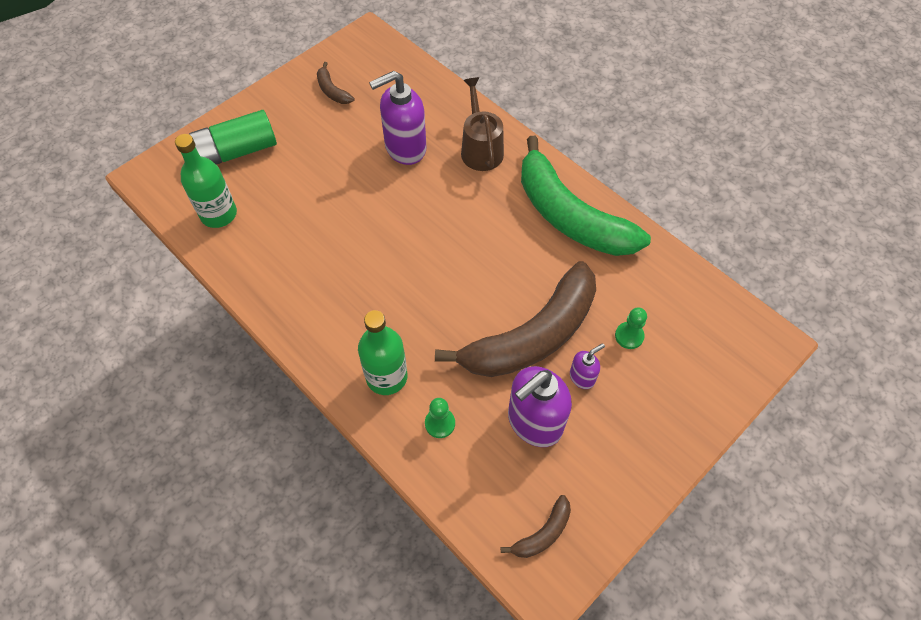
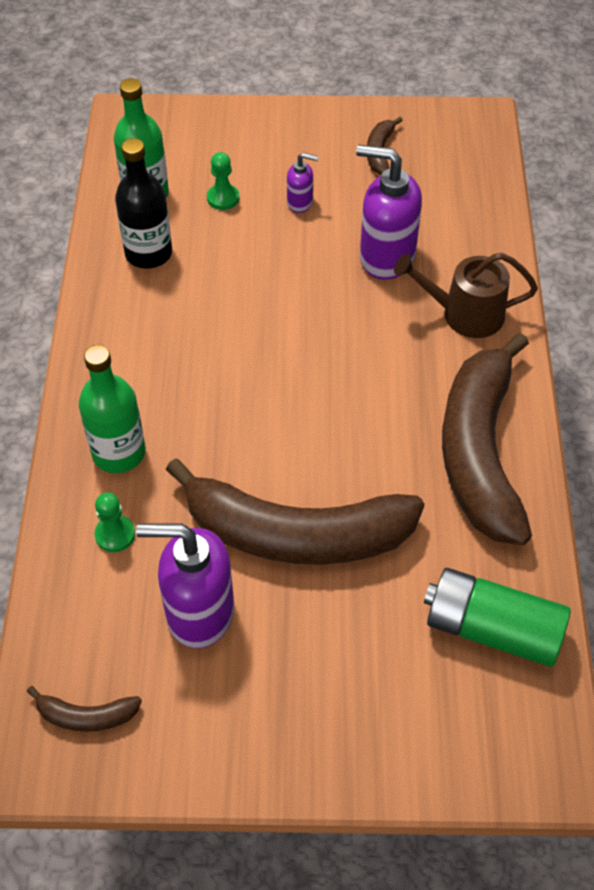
camera: 45 degrees right, 5 degrees down
green battery [189,110,277,165] -> green battery moved to [424,568,571,667]
brown watering can [461,77,504,171] -> brown watering can turned 120 degrees counterclockwise [394,253,538,338]
green banana [521,136,651,256] -> brown banana [442,333,532,545]
purple soap dispenser [570,343,605,389] -> purple soap dispenser moved to [287,153,319,213]
green pawn [615,307,647,349] -> green pawn moved to [207,152,239,210]
none -> black bottle [115,138,172,269]

